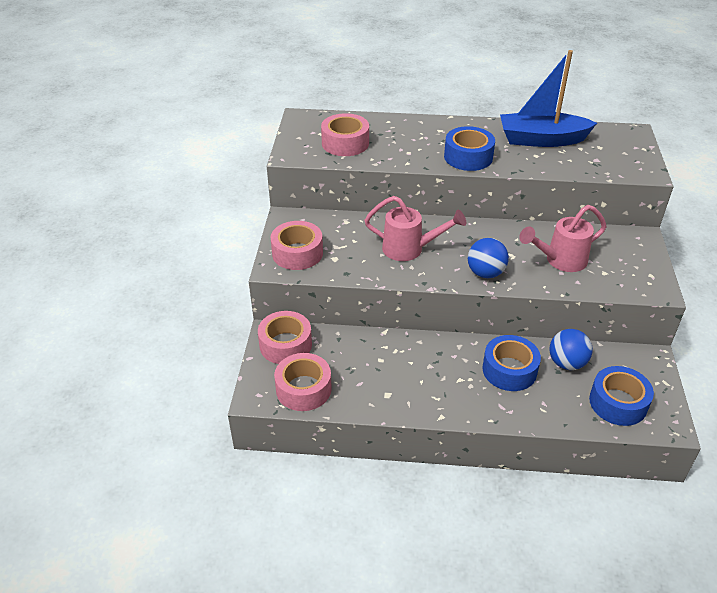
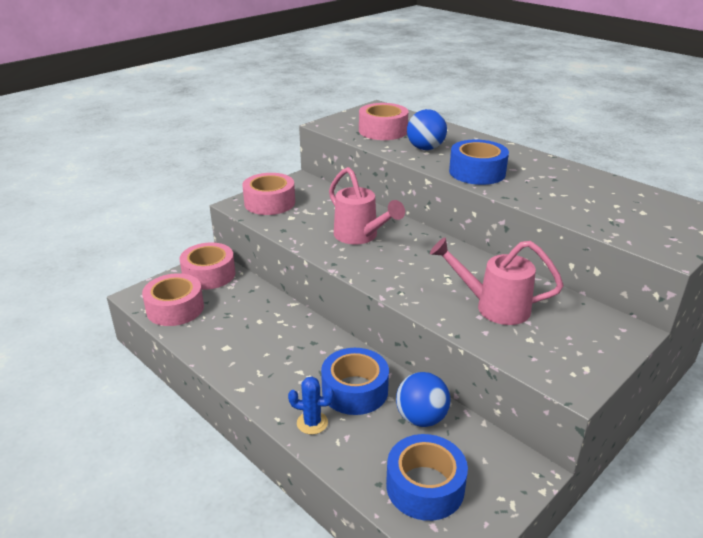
camera: 40 degrees right, 10 degrees down
blue ball [468,238,509,278] -> blue ball moved to [407,109,447,150]
blue boat [500,50,597,147] -> none
none -> blue cactus [288,377,334,434]

